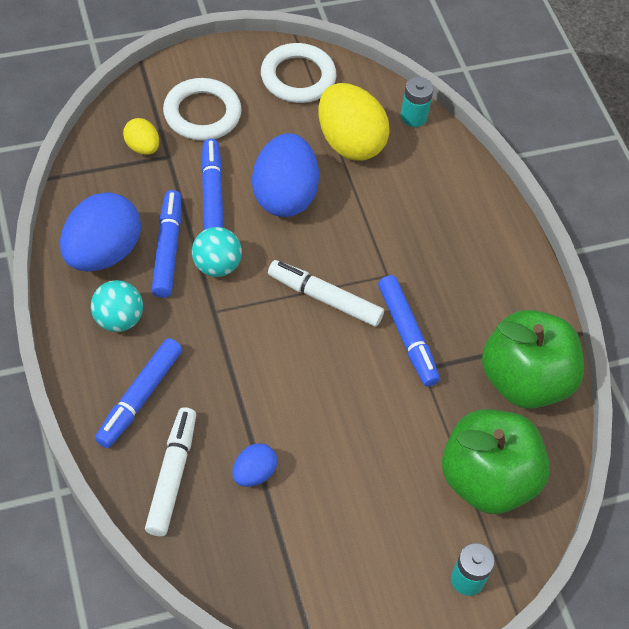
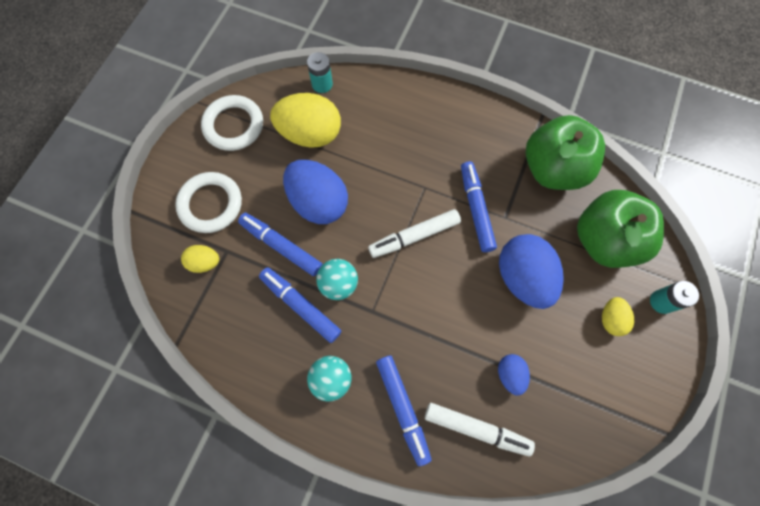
camera: 45 degrees left, 15 degrees up
blue egg [60,192,141,271] -> blue egg moved to [499,234,564,309]
white marker [145,407,196,536] -> white marker turned 150 degrees clockwise [425,403,535,456]
blue marker [378,275,440,387] -> blue marker turned 120 degrees counterclockwise [461,161,497,252]
none -> yellow egg [602,297,634,336]

